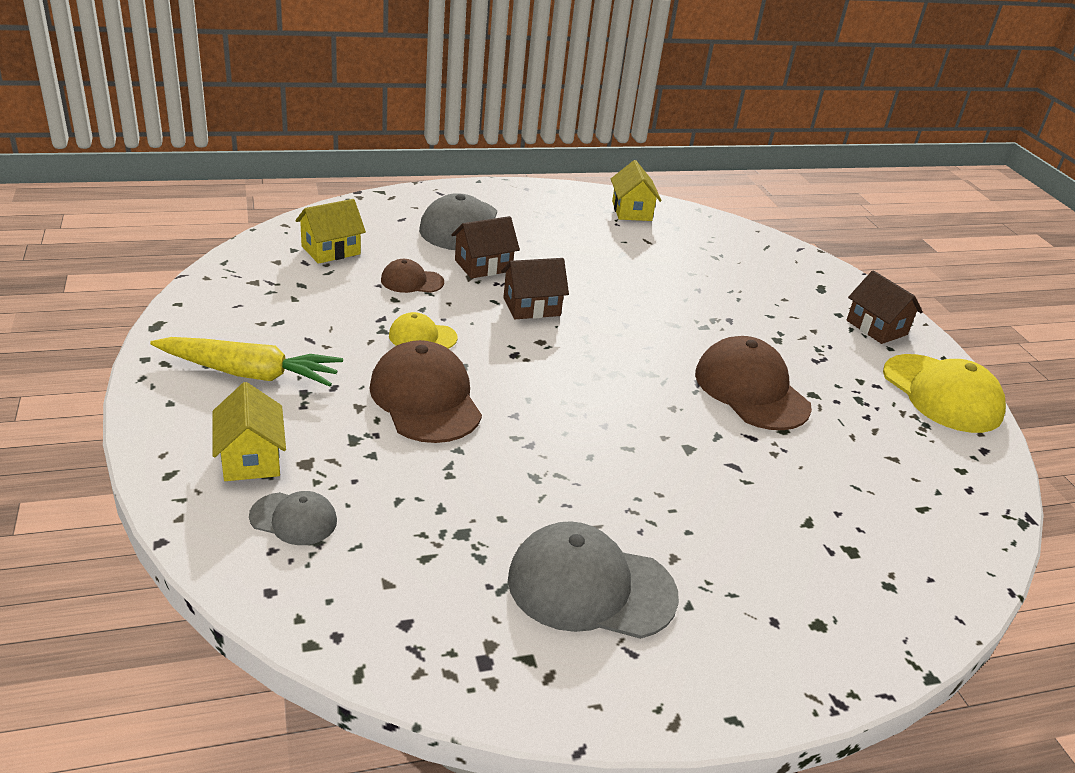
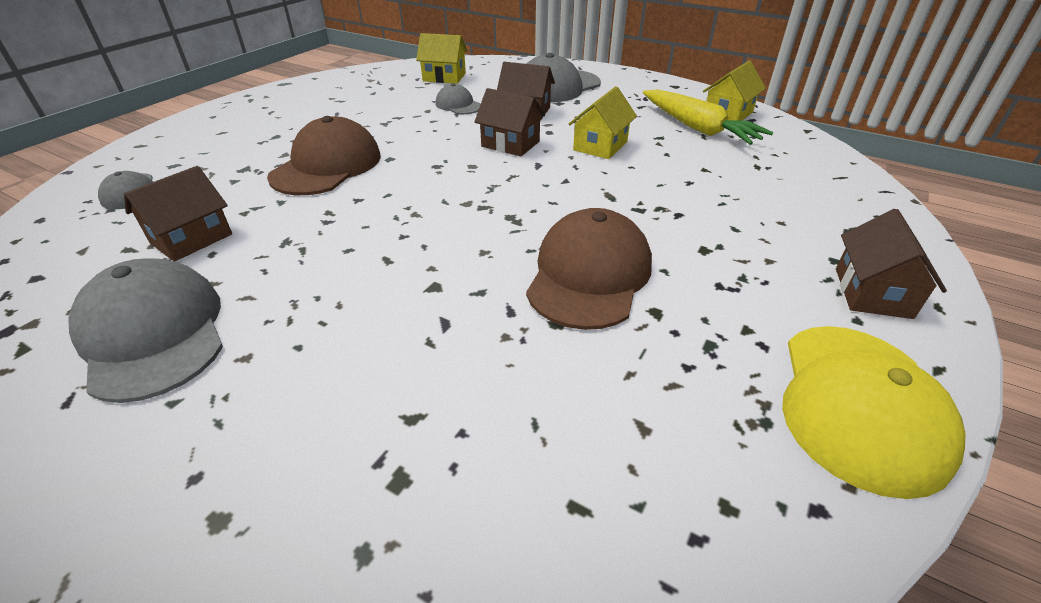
camera: 50 degrees right, 5 degrees up
yellow carrot [150,337,343,387] -> yellow carrot moved to [643,89,773,145]
yellow house [212,382,286,481] -> yellow house moved to [569,86,637,159]
brown cap [381,259,444,293] -> grey cap [436,84,481,114]
yellow cap [389,312,458,349] -> none
none -> brown house [124,166,232,262]

